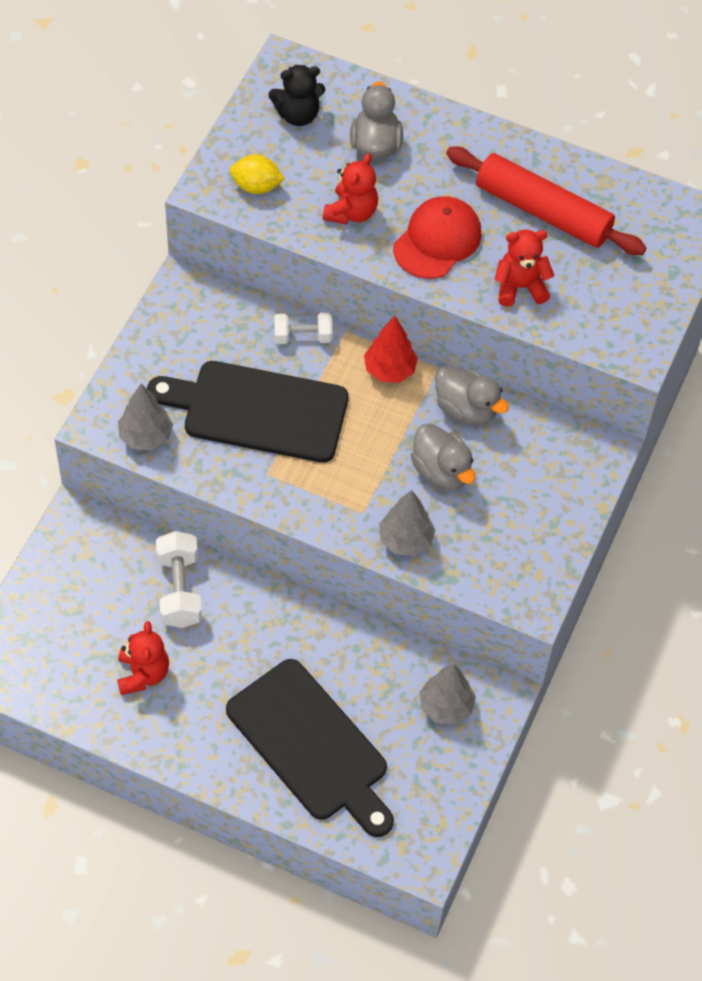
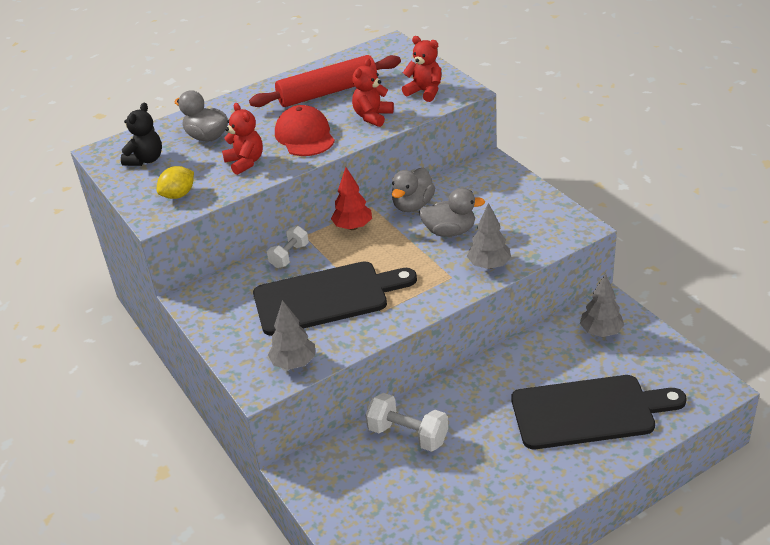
camera: 50 degrees left, 20 degrees down
red teddy bear [117,621,169,695] -> red teddy bear moved to [402,36,441,102]
black cutting board [147,361,349,463] -> black cutting board turned 150 degrees counterclockwise [253,261,417,336]
grey duck [435,366,509,425] -> grey duck turned 135 degrees clockwise [392,167,435,212]

